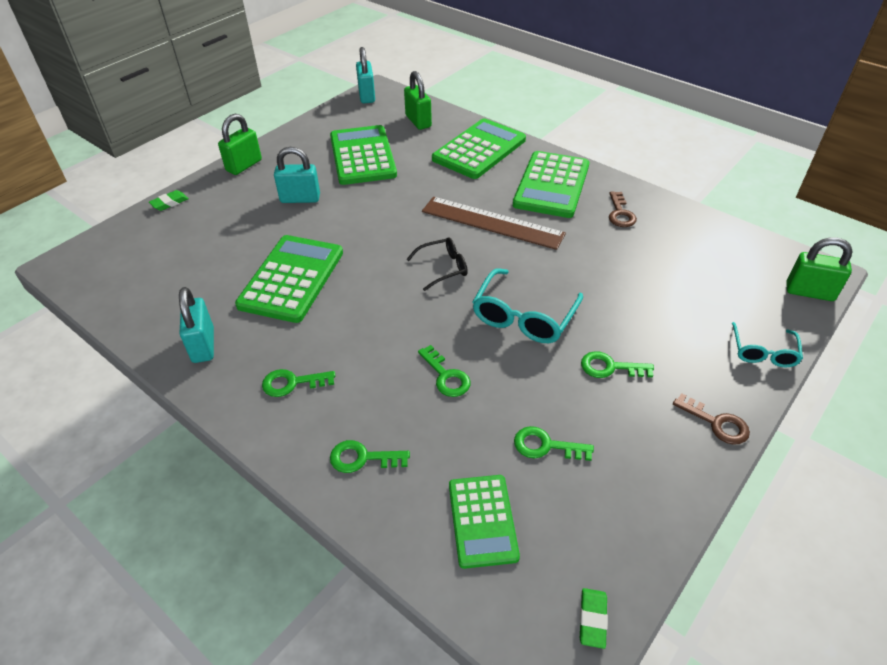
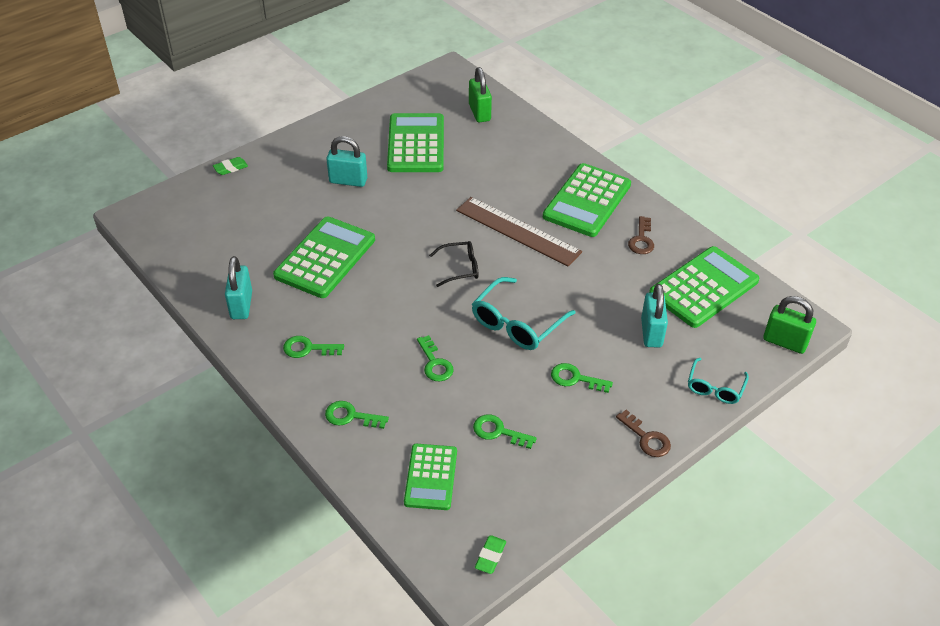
camera: 10 degrees right, 0 degrees up
green padlock [218,114,262,175] -> none
turquoise padlock [356,47,375,103] -> turquoise padlock moved to [641,284,668,348]
green calculator [432,118,526,179] -> green calculator moved to [649,246,759,328]

